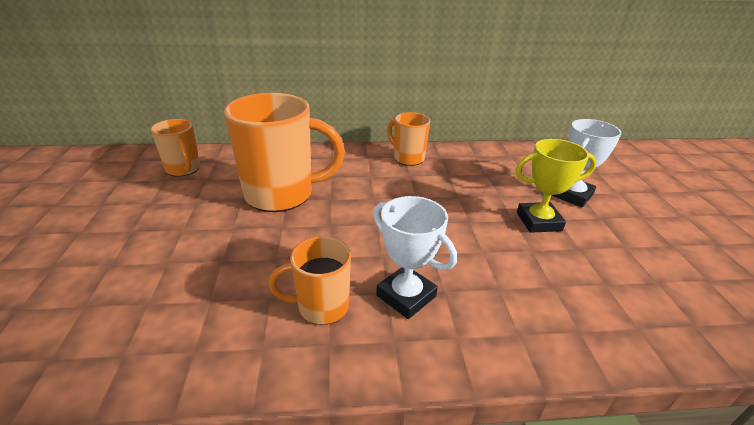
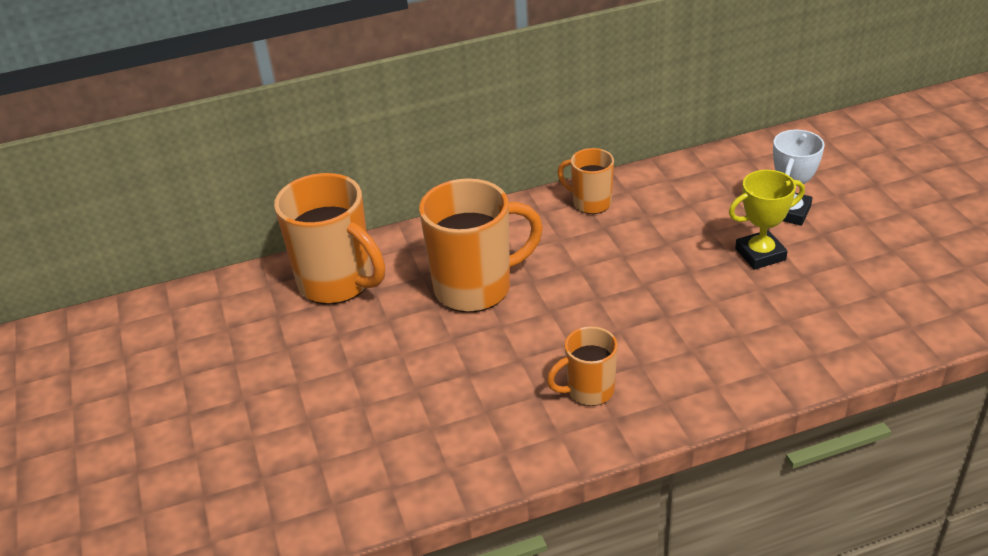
camera: 10 degrees left, 5 degrees up
orange mug [151,119,200,177] -> orange mug [274,173,385,304], size x1.85
white trophy [373,196,457,319] -> none

